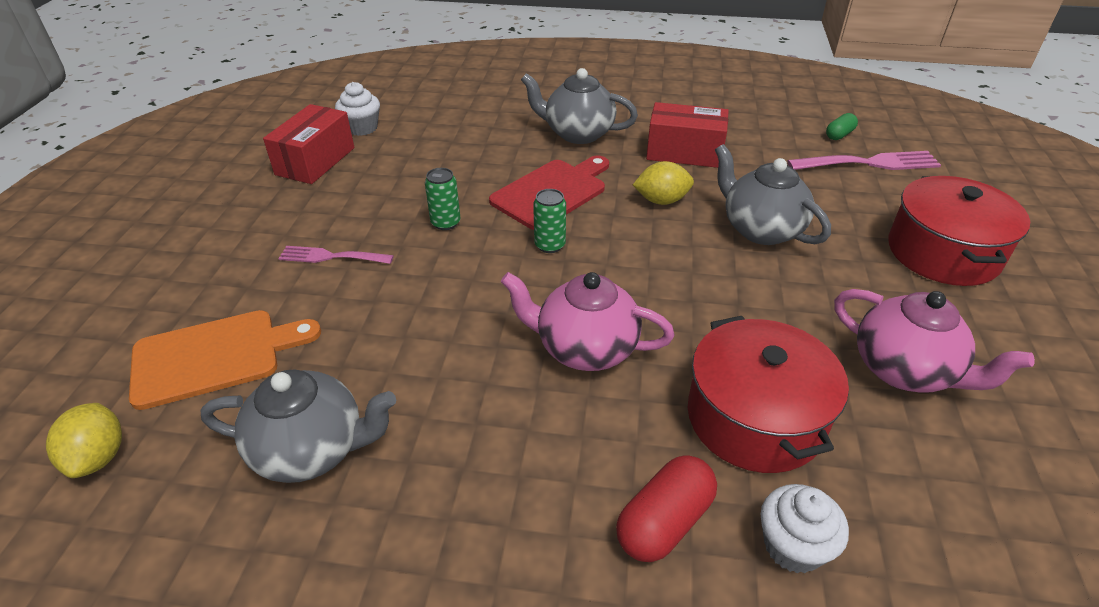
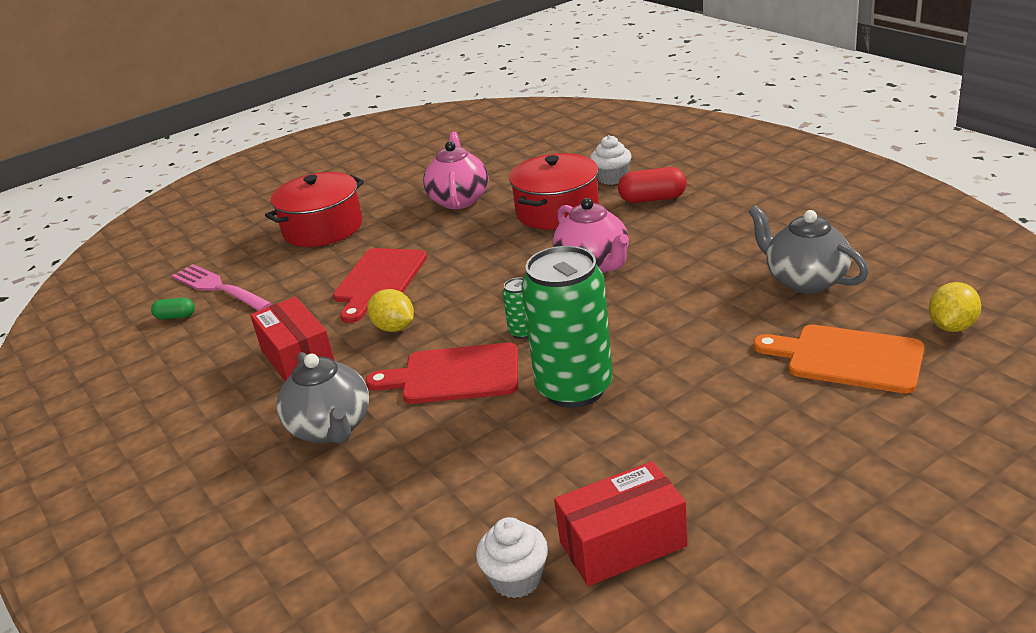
camera: 130 degrees left, 10 degrees down
pink fork [278,246,394,264] -> none
green can [425,168,461,230] -> green can [521,246,613,408], size x2.35
grey teapot [715,144,831,245] -> red cutting board [333,248,427,323]

